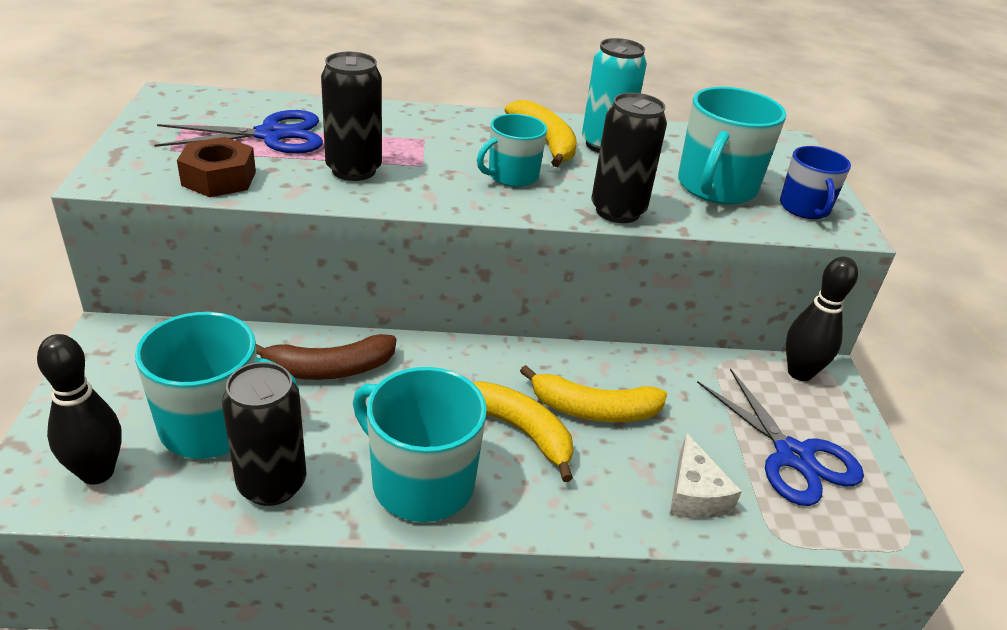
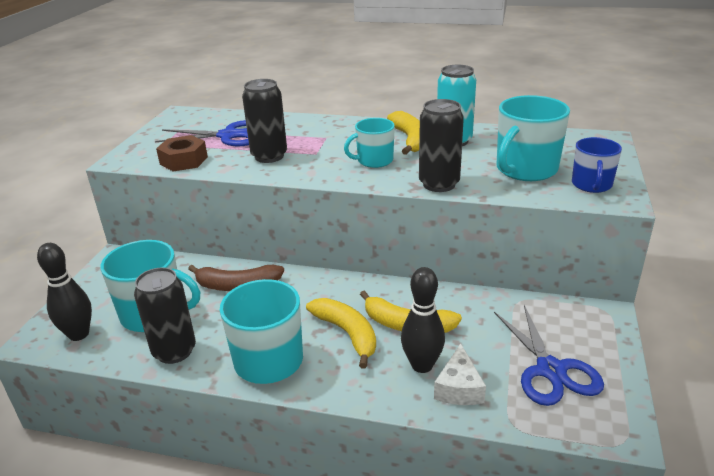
camera: 20 degrees right, 5 degrees down
black bowling pin [786,256,858,381] -> black bowling pin moved to [401,267,445,373]

